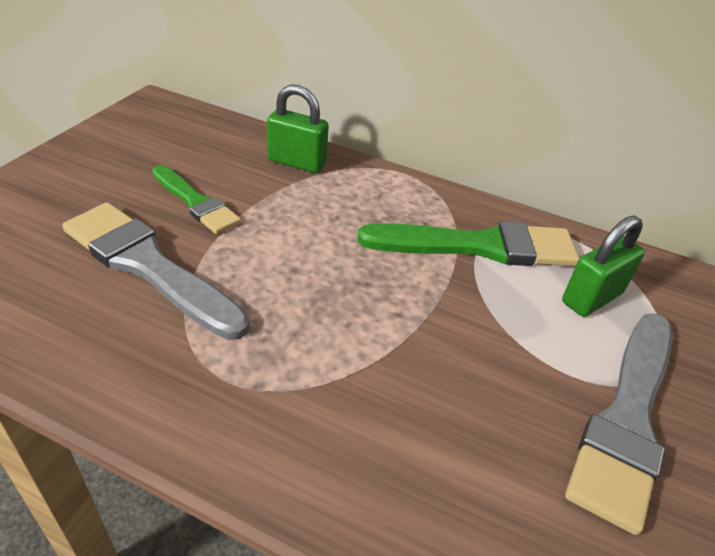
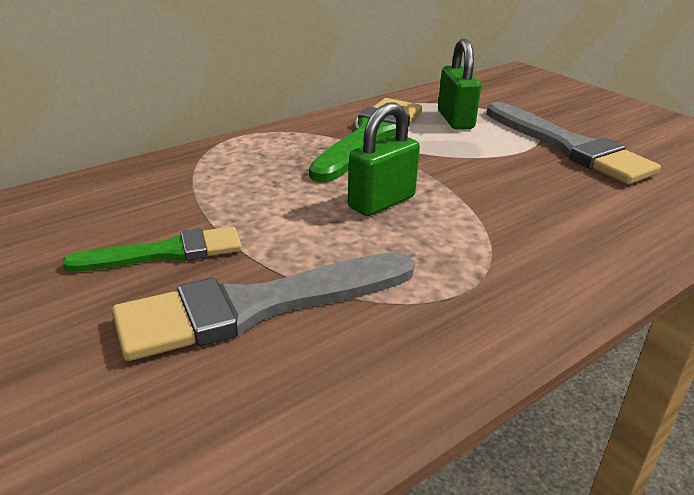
camera: 60 degrees left, 10 degrees down
green padlock [267,84,329,173] -> green padlock moved to [348,102,420,216]

